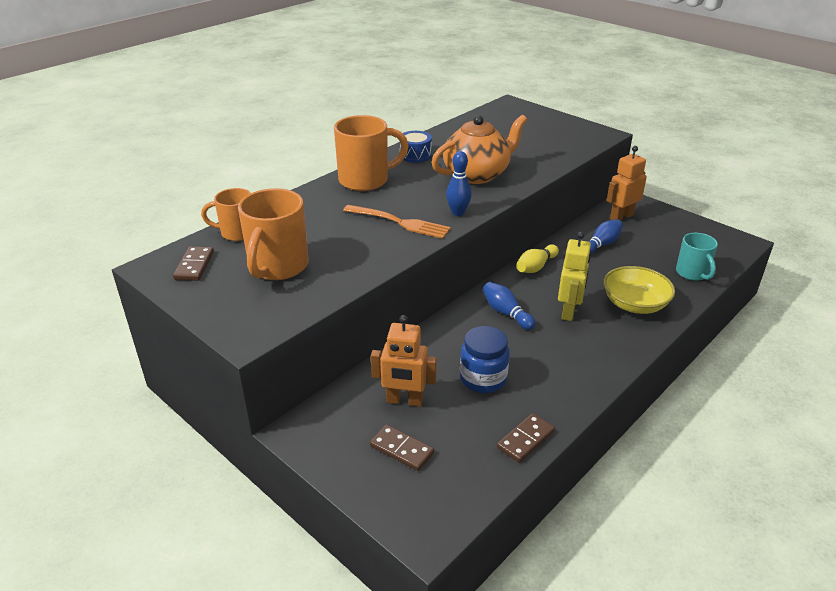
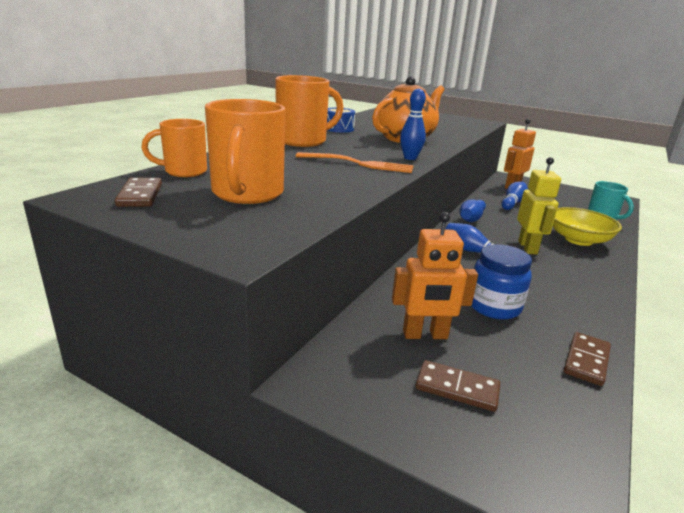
camera: 15 degrees left, 10 degrees down
yellow bowling pin [516,244,559,273] -> blue bowling pin [459,199,486,222]

